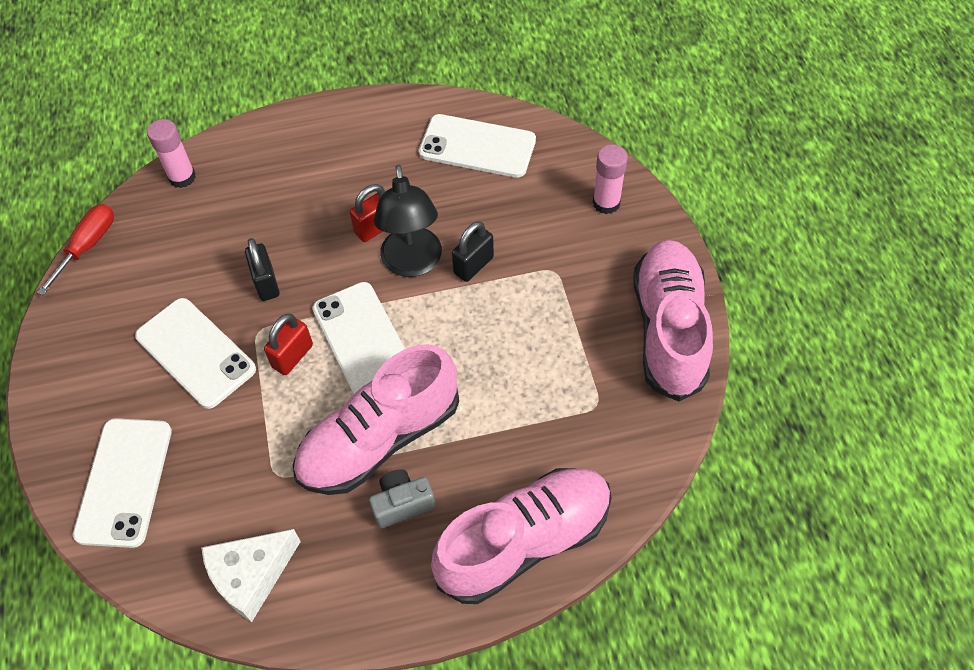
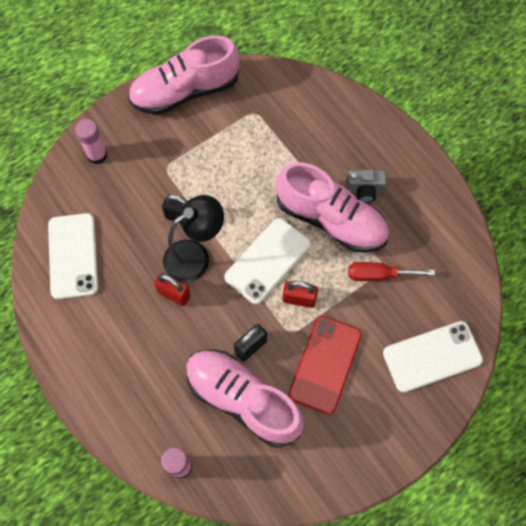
camera: 115 degrees left, 10 degrees up
red screwdriver [37,204,114,296] -> red screwdriver moved to [348,262,435,281]
white phone [135,298,256,409] -> red phone [289,316,361,415]
white cheese [201,529,301,622] -> none
grey camera [369,469,436,528] -> grey camera turned 45 degrees counterclockwise [346,170,387,203]
pink shoe [431,468,612,604] -> pink shoe moved to [186,349,304,447]

